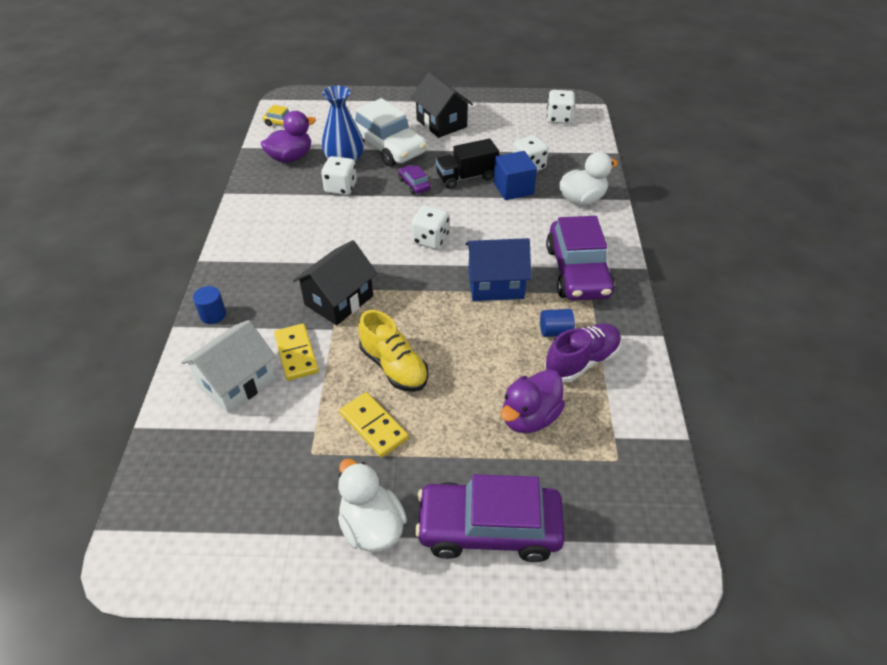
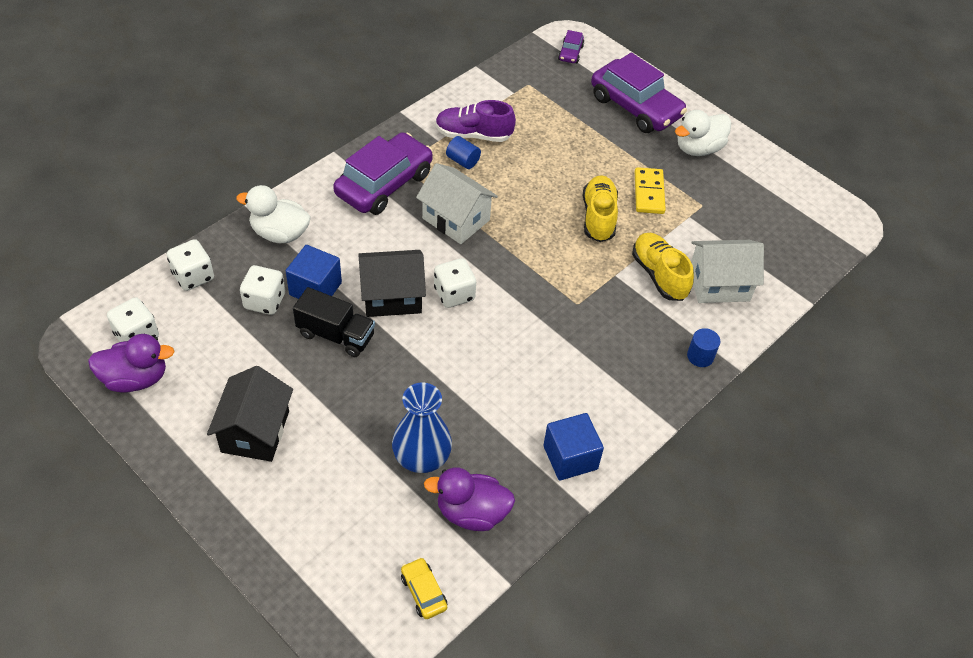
camera: 140 degrees left, 5 degrees up
yellow domino [274,324,319,381] -> yellow shoe [632,233,694,301]
black house [293,240,377,325] -> black house moved to [358,250,426,317]
white dice [321,156,357,195] -> white dice moved to [167,239,214,291]
white duck [338,459,407,552] -> white duck turned 45 degrees clockwise [675,110,731,156]
white car [352,98,427,167] -> none
purple car [398,165,431,195] -> purple car moved to [558,30,584,63]
blue house [466,238,531,301] -> white house [416,163,498,244]
purple duck [501,369,565,433] -> purple duck moved to [88,334,175,393]
none -> blue cube [543,413,604,481]

